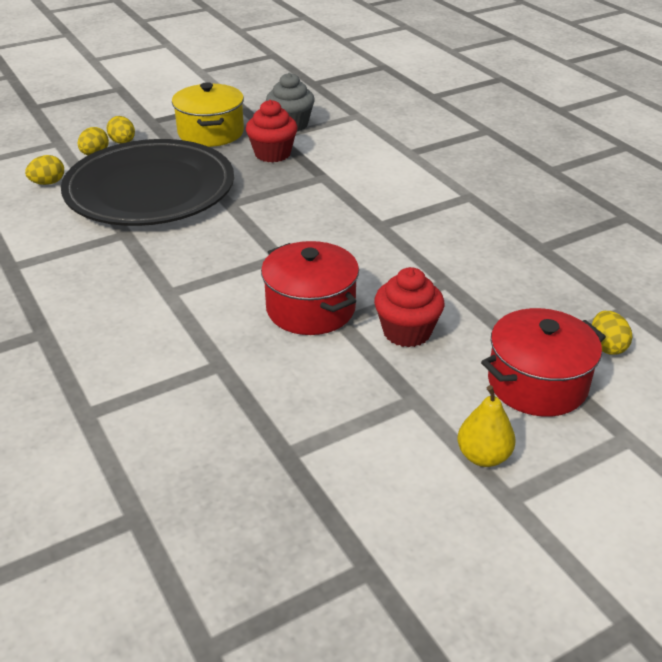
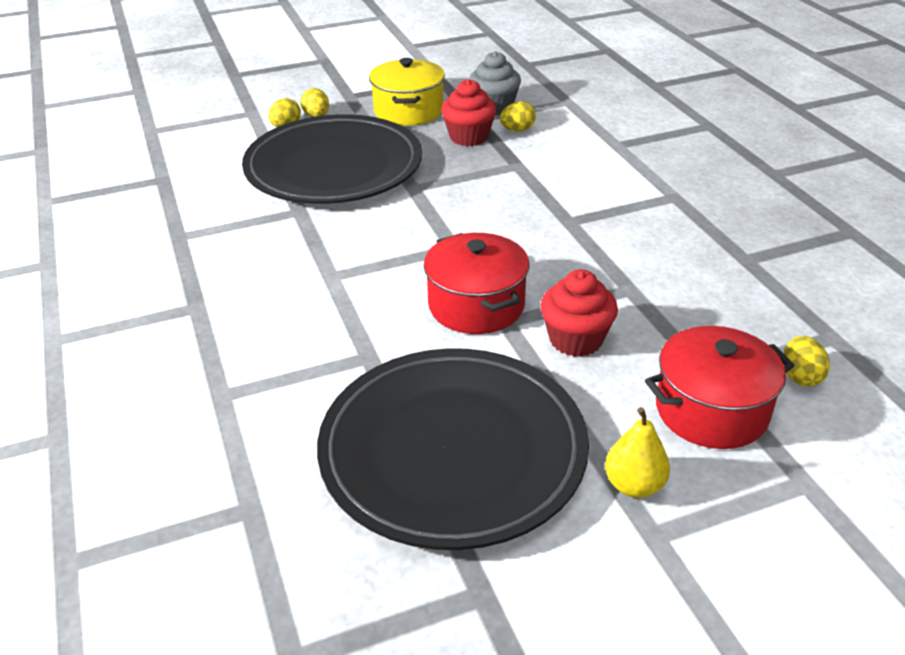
camera: 10 degrees right, 0 degrees up
yellow egg [25,155,64,185] -> yellow egg moved to [500,102,536,131]
none -> black plate [317,348,589,550]

